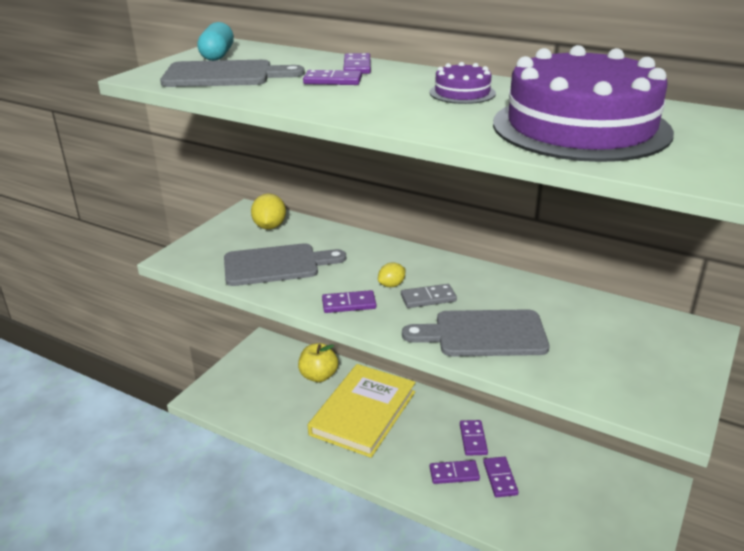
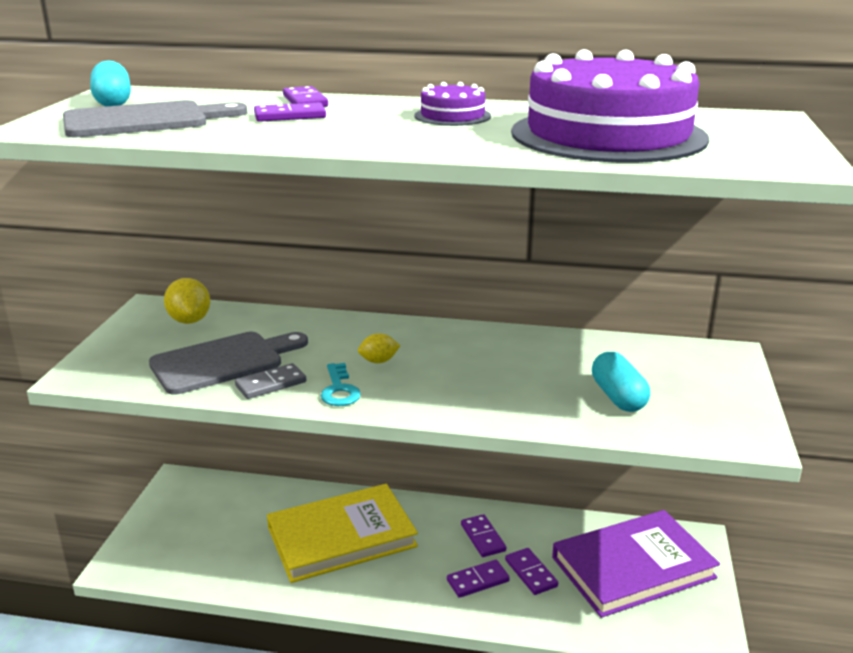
camera: 20 degrees left, 5 degrees down
yellow apple [298,343,338,382] -> none
yellow book [308,364,416,458] -> yellow book turned 60 degrees clockwise [267,484,418,583]
purple domino [322,290,376,313] -> turquoise key [321,363,361,406]
yellow lemon [378,263,405,287] -> yellow lemon turned 45 degrees clockwise [358,333,400,363]
grey domino [401,284,457,308] -> grey domino moved to [235,363,306,399]
grey cutting board [402,309,549,356] -> none
none -> purple book [552,510,720,618]
none -> turquoise capsule [592,352,650,412]

